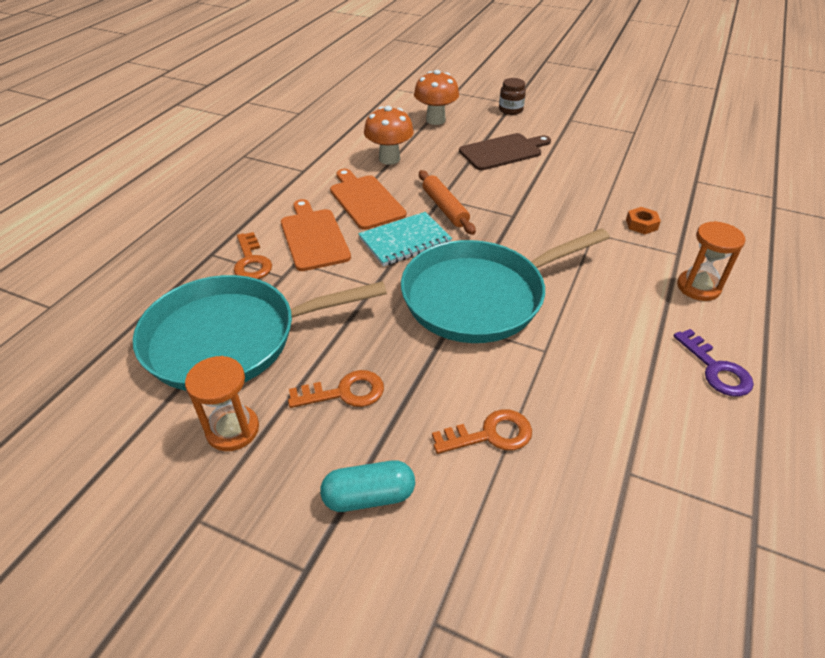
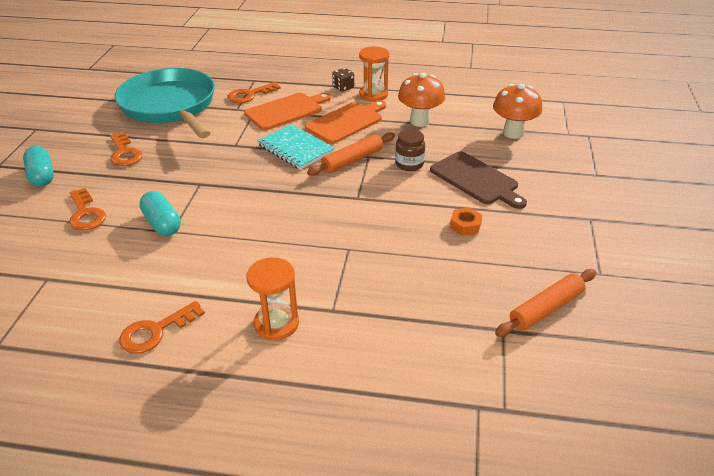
camera: 75 degrees right, 5 degrees down
orange hourglass [185,356,259,451] -> orange hourglass moved to [359,47,389,102]
turquoise pan [401,228,610,343] -> none
brown jar [499,78,526,115] -> brown jar moved to [395,129,425,171]
orange nut [626,207,661,234] -> orange nut moved to [450,207,482,236]
purple key [674,329,754,397] -> orange key [119,301,205,354]
none -> turquoise capsule [139,191,181,236]
none -> brown dice [332,68,354,91]
none -> orange rolling pin [495,269,597,337]

